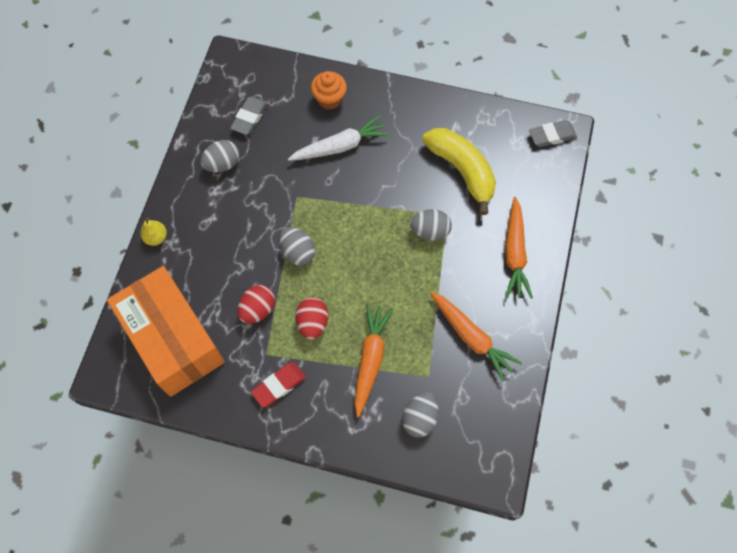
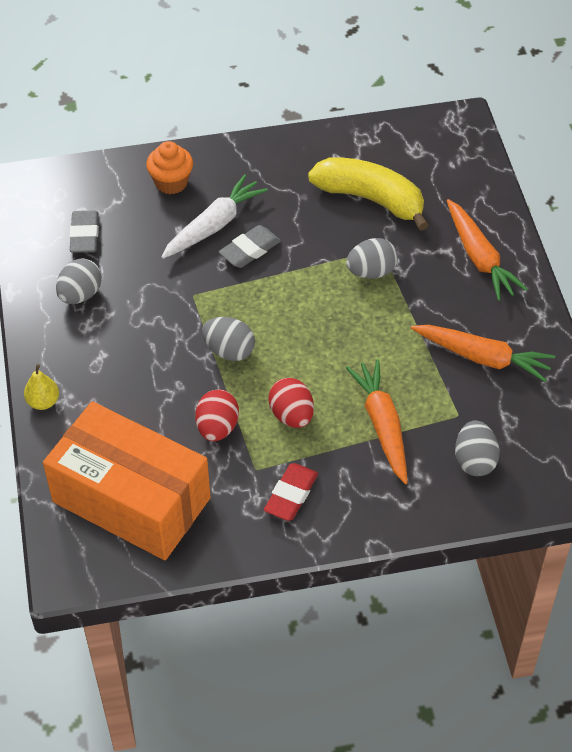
camera: 25 degrees left, 15 degrees down
grey eraser [529,120,577,147] -> grey eraser moved to [219,225,281,268]

